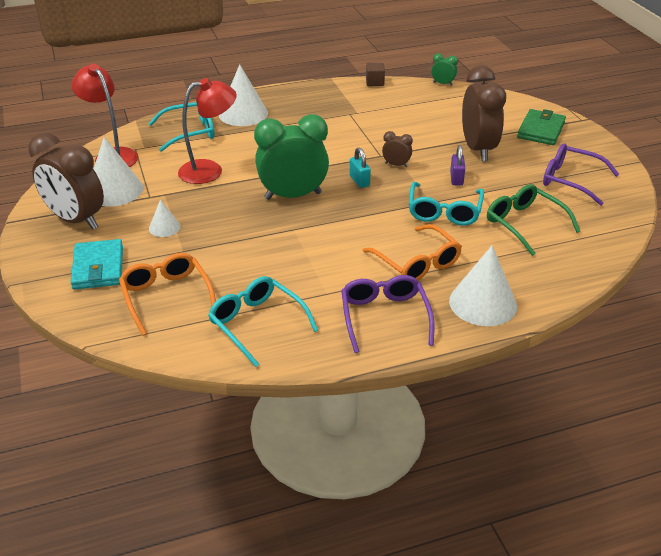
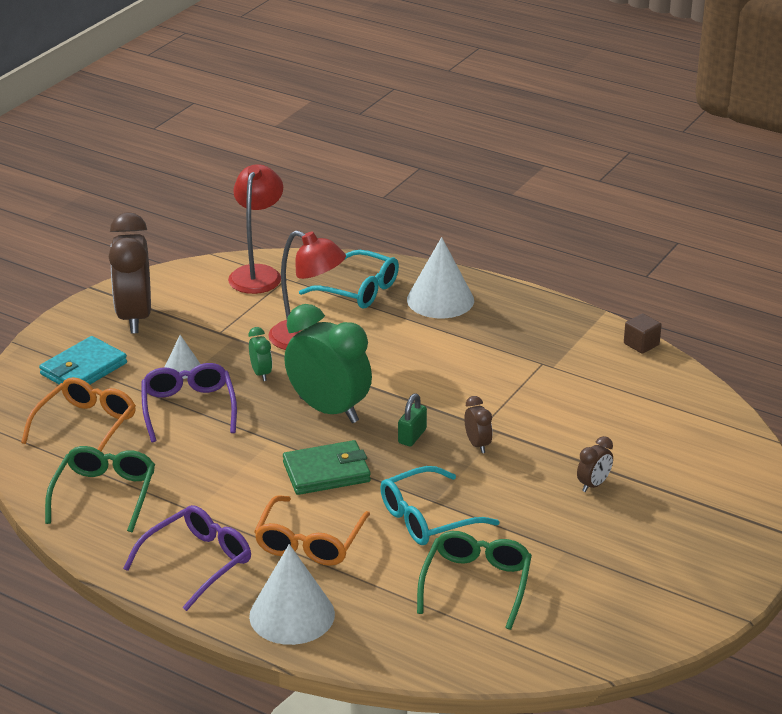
camera: 50 degrees right, 5 degrees down
white cone [94,137,143,207] -> none
turquoise glasses [208,276,318,367] -> green glasses [45,446,155,532]
turquoise padlock [350,147,371,188] -> green padlock [398,393,427,446]
green clock [431,53,458,86] -> green clock moved to [249,327,272,381]
purple padlock [450,145,465,186] -> none
brown clock [462,65,506,161] -> brown clock [577,436,613,492], size x0.44
green wallet [517,109,566,145] -> green wallet moved to [283,440,371,495]
purple glasses [543,143,619,206] -> purple glasses moved to [141,363,237,442]

